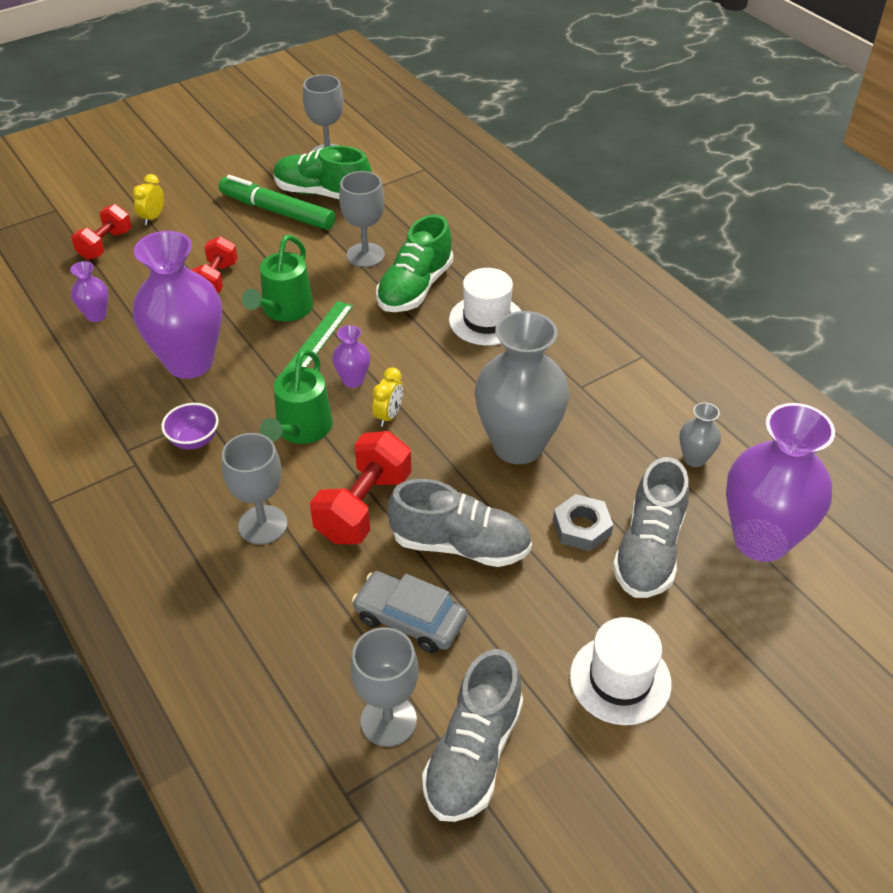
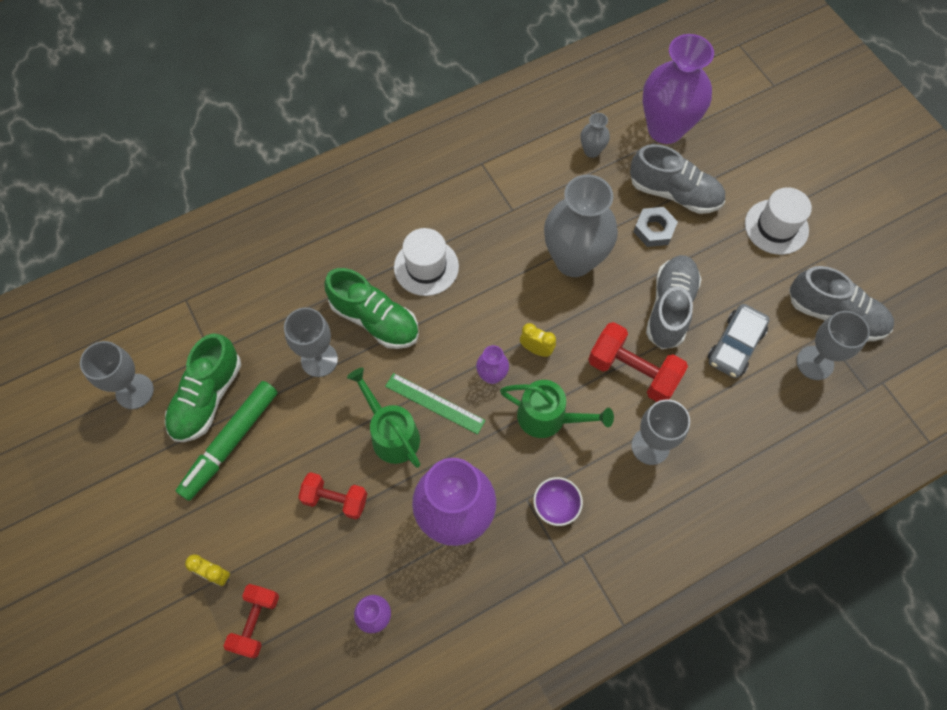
camera: 85 degrees left, 20 degrees up
red dumbbell [71,204,132,260] -> red dumbbell turned 75 degrees clockwise [224,584,279,658]
green watering can [242,235,313,321] -> green watering can turned 150 degrees counterclockwise [347,367,420,468]

